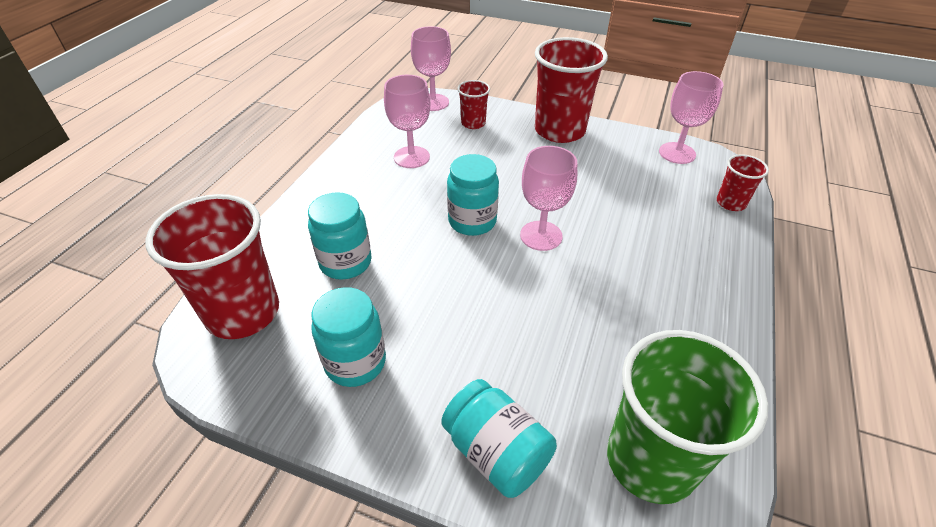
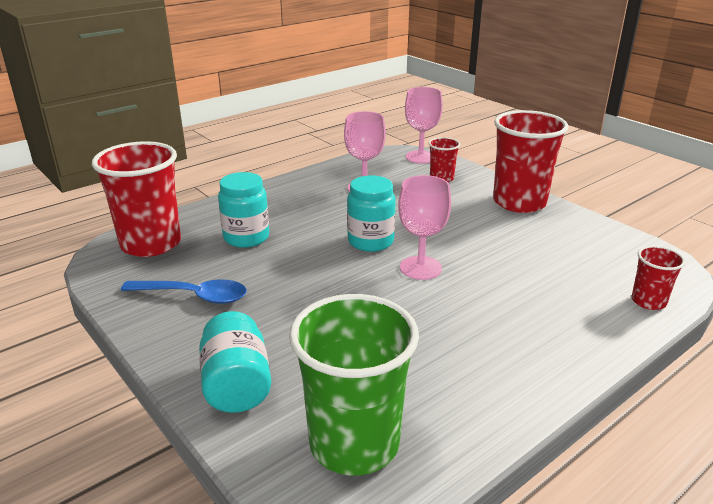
camera: 30 degrees right, 15 degrees down
turquoise jar [311,287,386,387] -> blue spoon [121,279,247,304]
pink goblet [659,71,723,164] -> none

